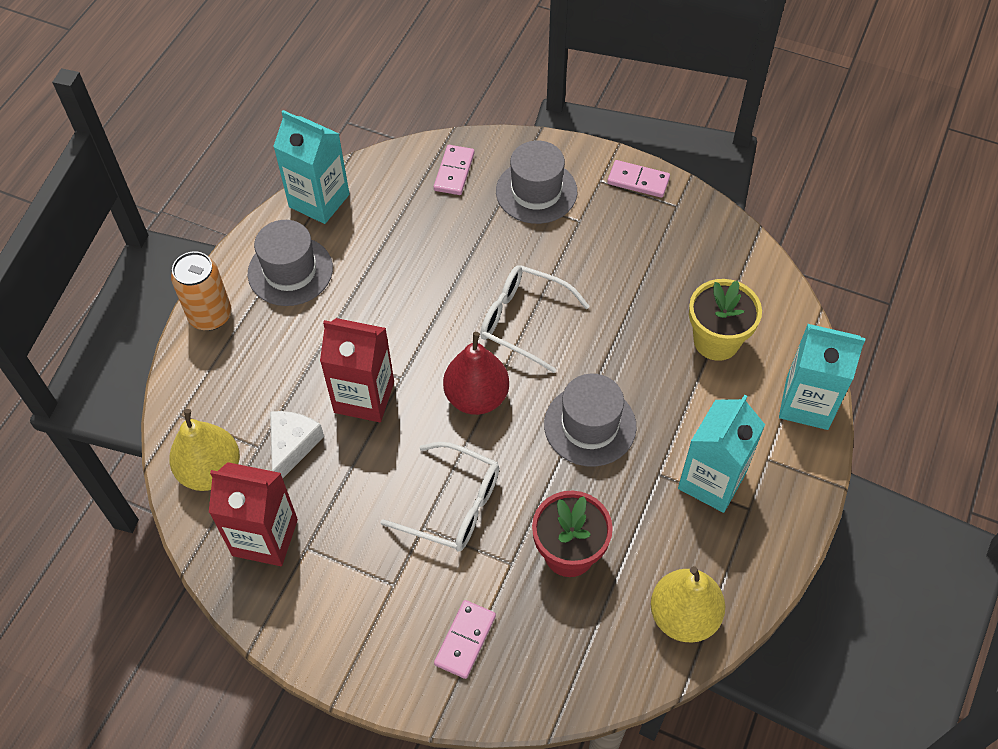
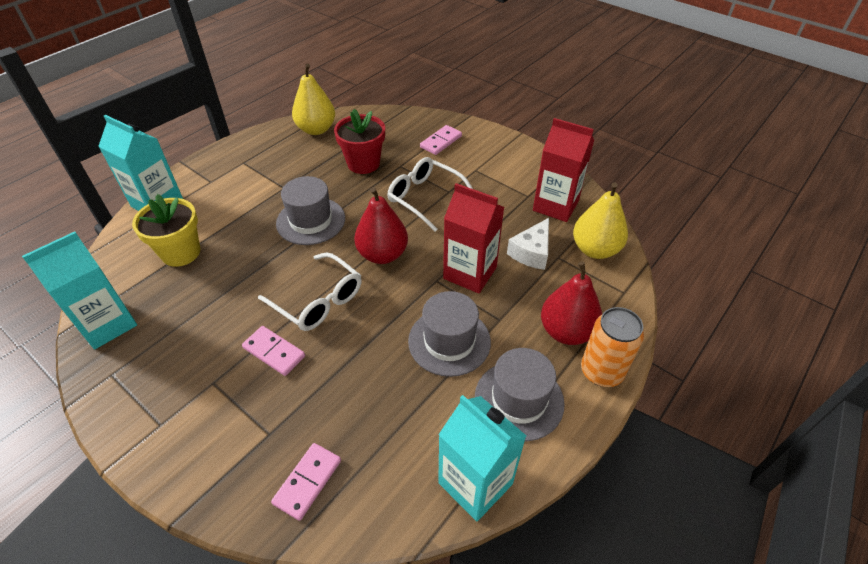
camera: 165 degrees left, 10 degrees down
grey hat [496,141,577,224] -> grey hat moved to [408,291,491,377]
pink domino [607,160,670,198] -> pink domino moved to [242,326,305,376]
turquoise carton [678,394,765,513] -> turquoise carton moved to [22,231,137,349]
none -> red pear [541,261,602,345]

